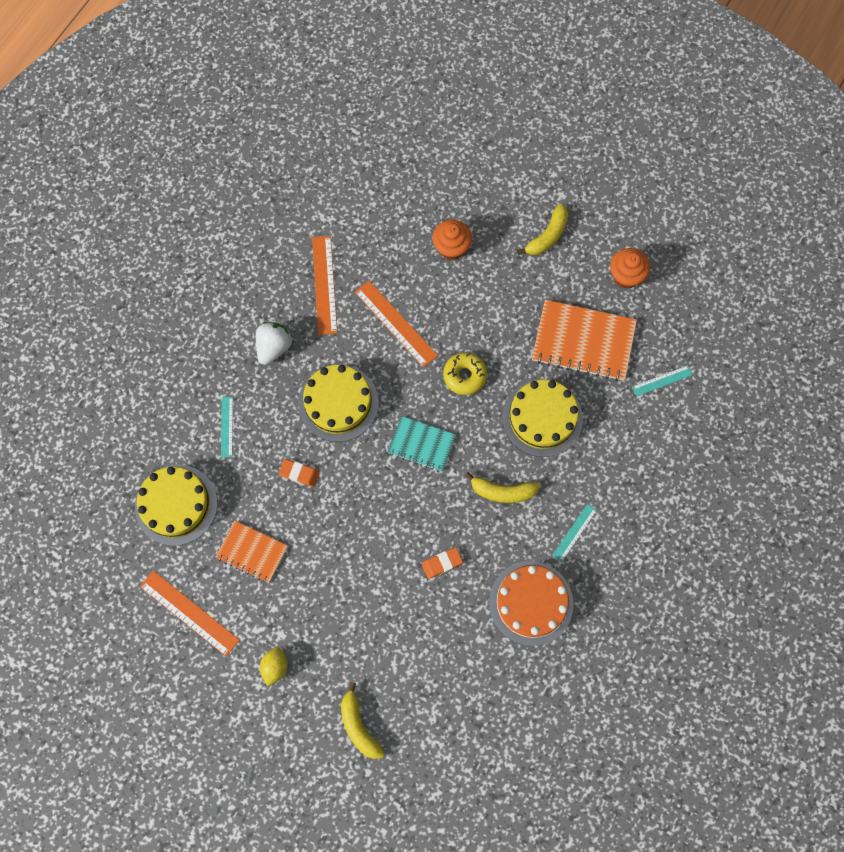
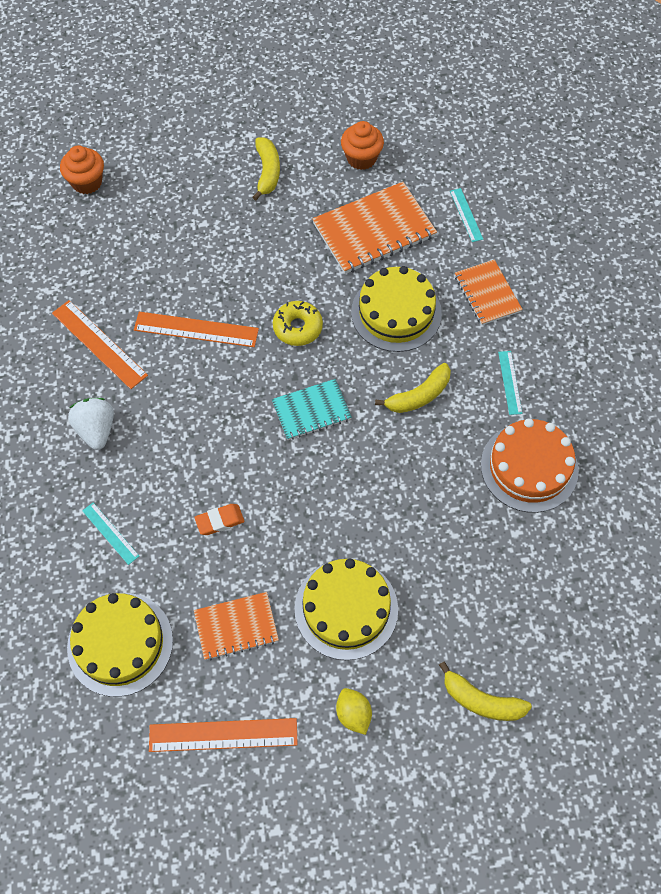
camera: 40 degrees left, 10 degrees down
yellow cake [298,365,379,442] -> yellow cake moved to [295,558,398,660]
orange eraser [422,547,463,579] -> none
orange cupcake [432,220,472,260] -> orange cupcake moved to [60,145,104,194]
turquoise ruler [632,365,692,396] -> turquoise ruler turned 45 degrees counterclockwise [450,188,483,242]
none -> orange notebook [455,260,523,325]

